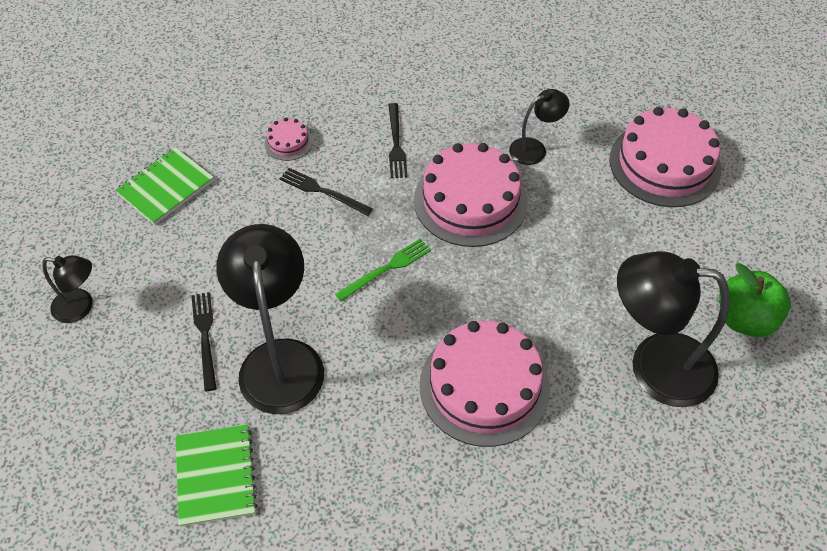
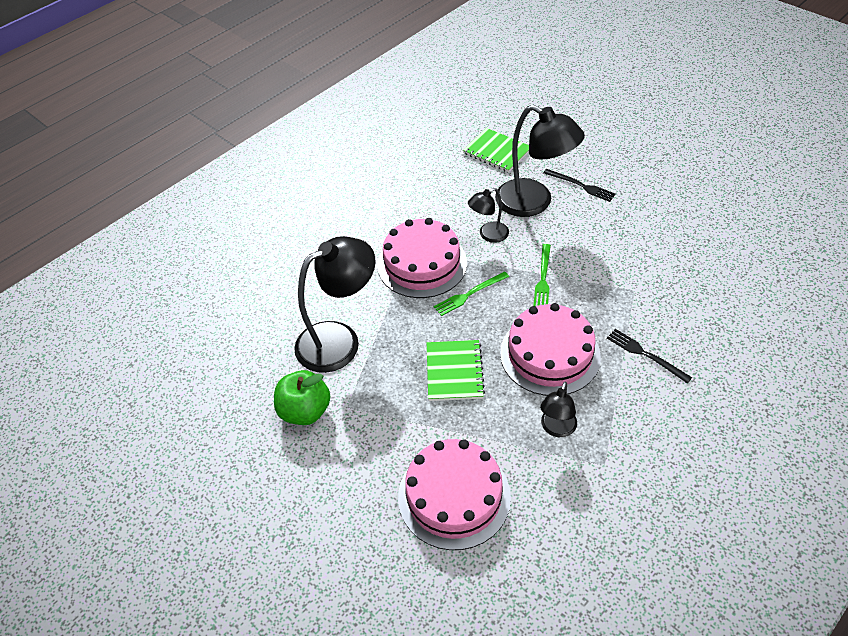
camera: 140 degrees right, 5 degrees down
black lamp [42,255,92,323] -> black lamp moved to [468,188,509,243]
green notebook [115,147,214,225] -> green notebook moved to [427,340,485,401]
pink cake [264,118,313,161] -> none
black fork [280,168,373,216] -> none
none -> green fork [434,272,509,316]

